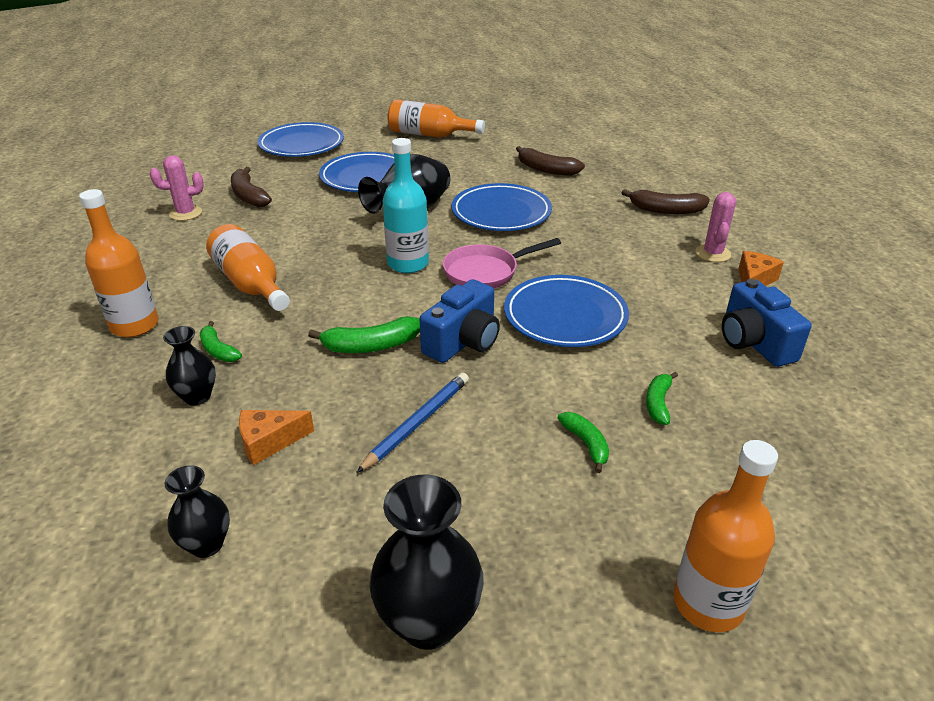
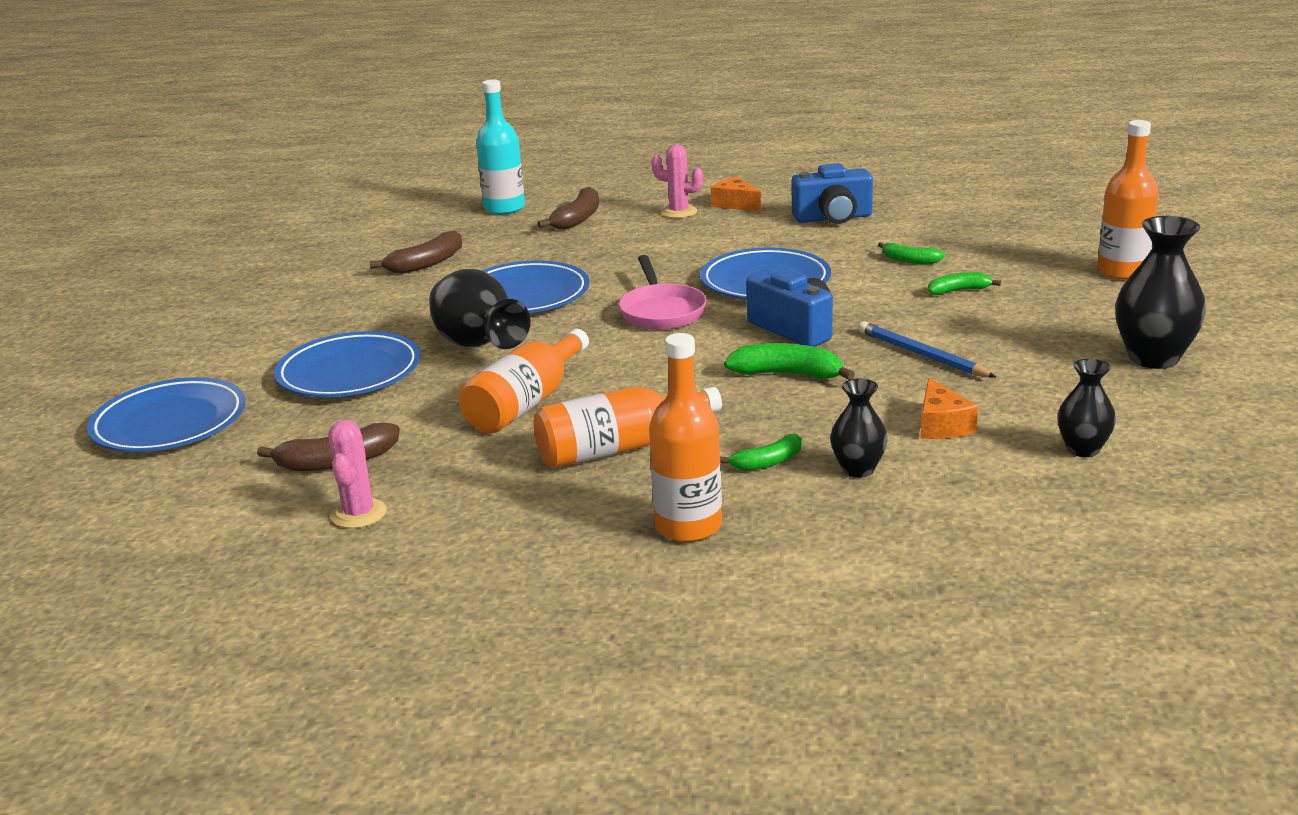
camera: 75 degrees left, 10 degrees down
green banana [308,316,420,353] -> green banana turned 75 degrees counterclockwise [724,343,855,380]
turquoise bottle [383,138,429,273] -> turquoise bottle moved to [476,79,525,215]
orange bottle [388,100,485,138] -> orange bottle moved to [458,329,589,433]

